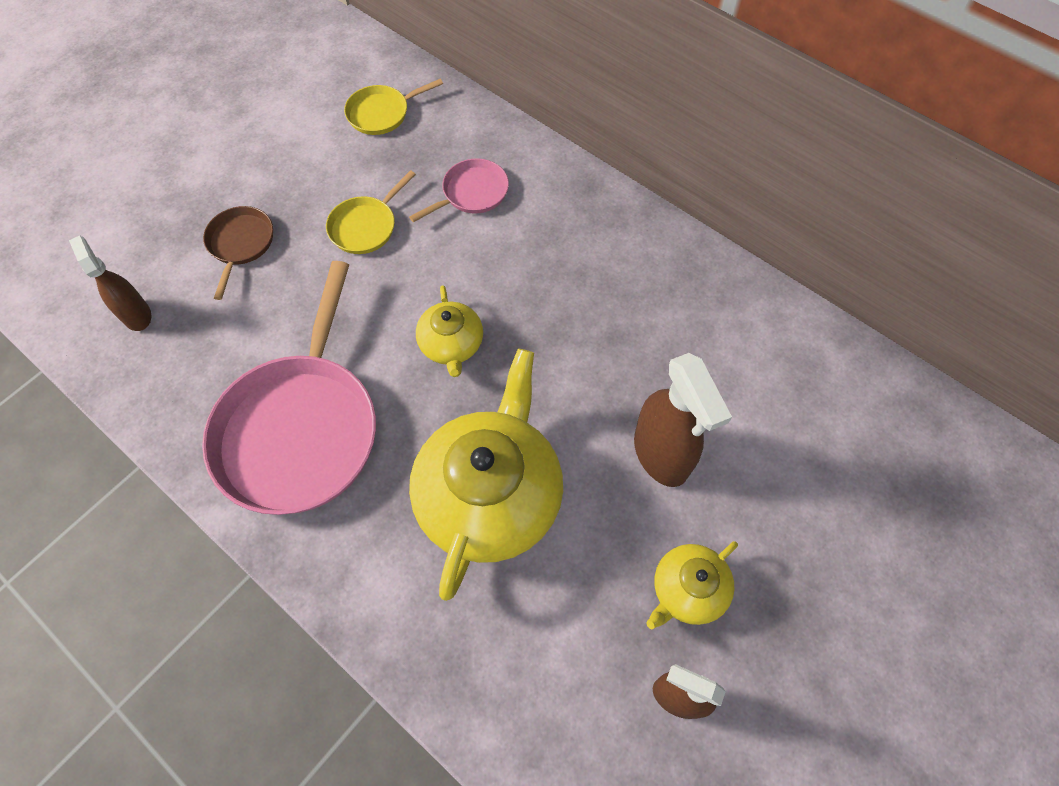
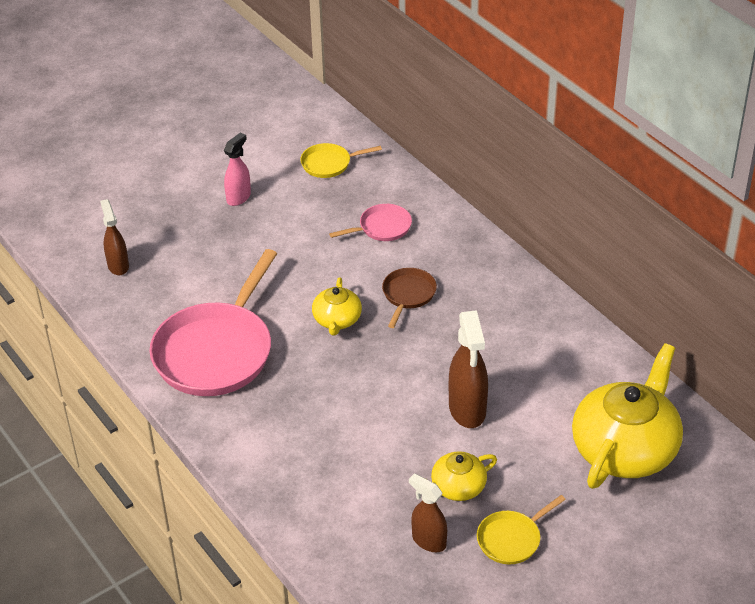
camera: 15 degrees right, 20 degrees down
brown pan [203,206,273,300] -> brown pan moved to [382,268,437,328]
yellow pan [326,170,416,254] -> yellow pan moved to [477,495,566,564]
yellow teapot [409,349,563,601] -> yellow teapot moved to [572,343,683,489]
none -> pink spray bottle [224,133,251,206]

